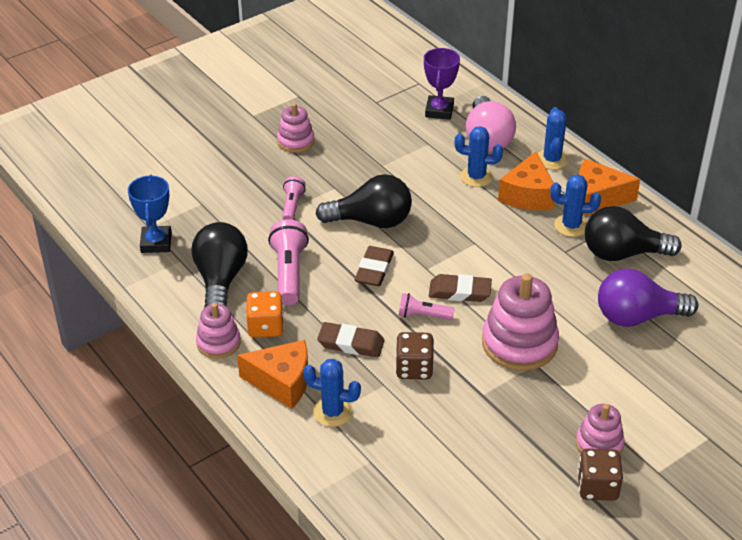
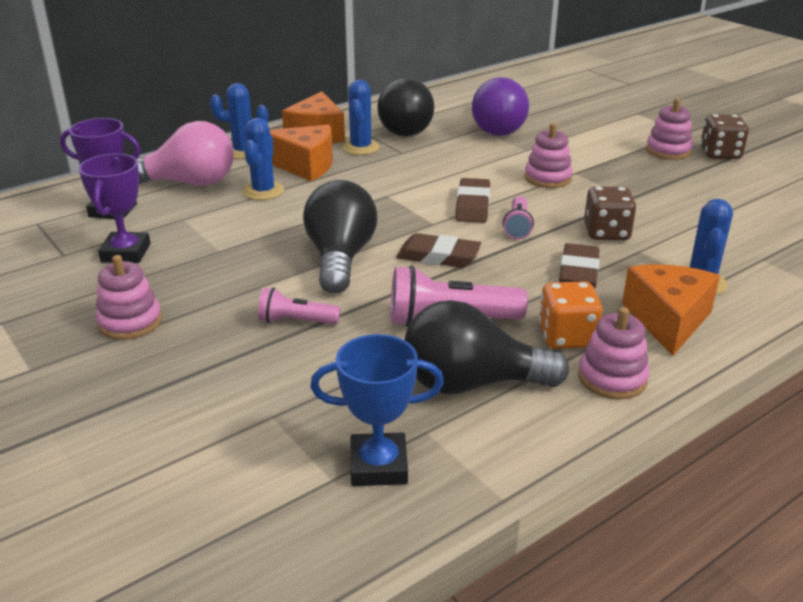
camera: 90 degrees left, 10 degrees down
pink stacking toy [482,273,559,371] -> pink stacking toy [525,123,573,188], size x0.58
none -> purple trophy [79,153,150,263]

